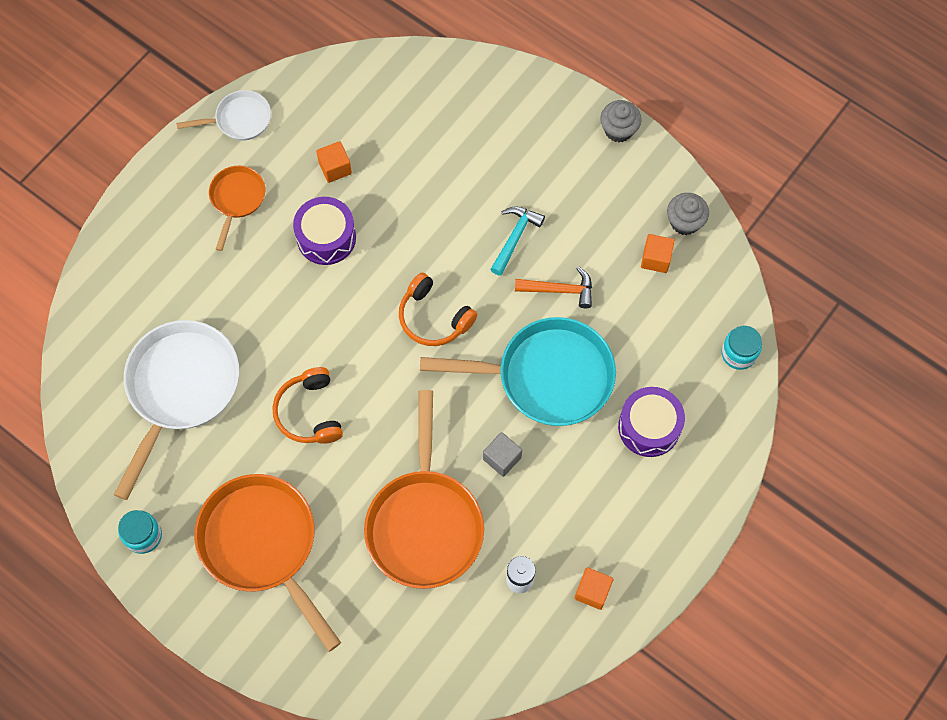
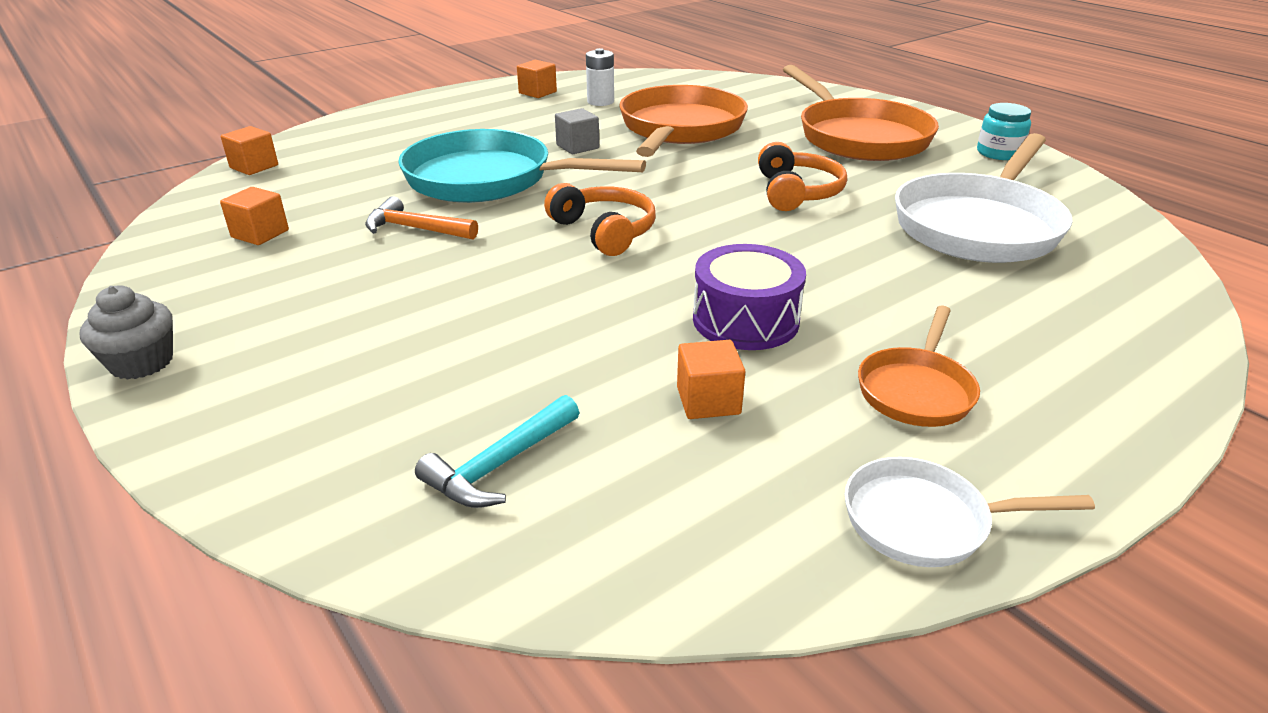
camera: 165 degrees left, 35 degrees down
turquoise hammer [490,206,545,276] -> turquoise hammer moved to [415,395,579,508]
purple drum [618,387,685,457] -> none
grey cupcake [667,193,709,235] -> none
turquoise jar [721,326,762,370] -> orange cube [221,126,278,175]

